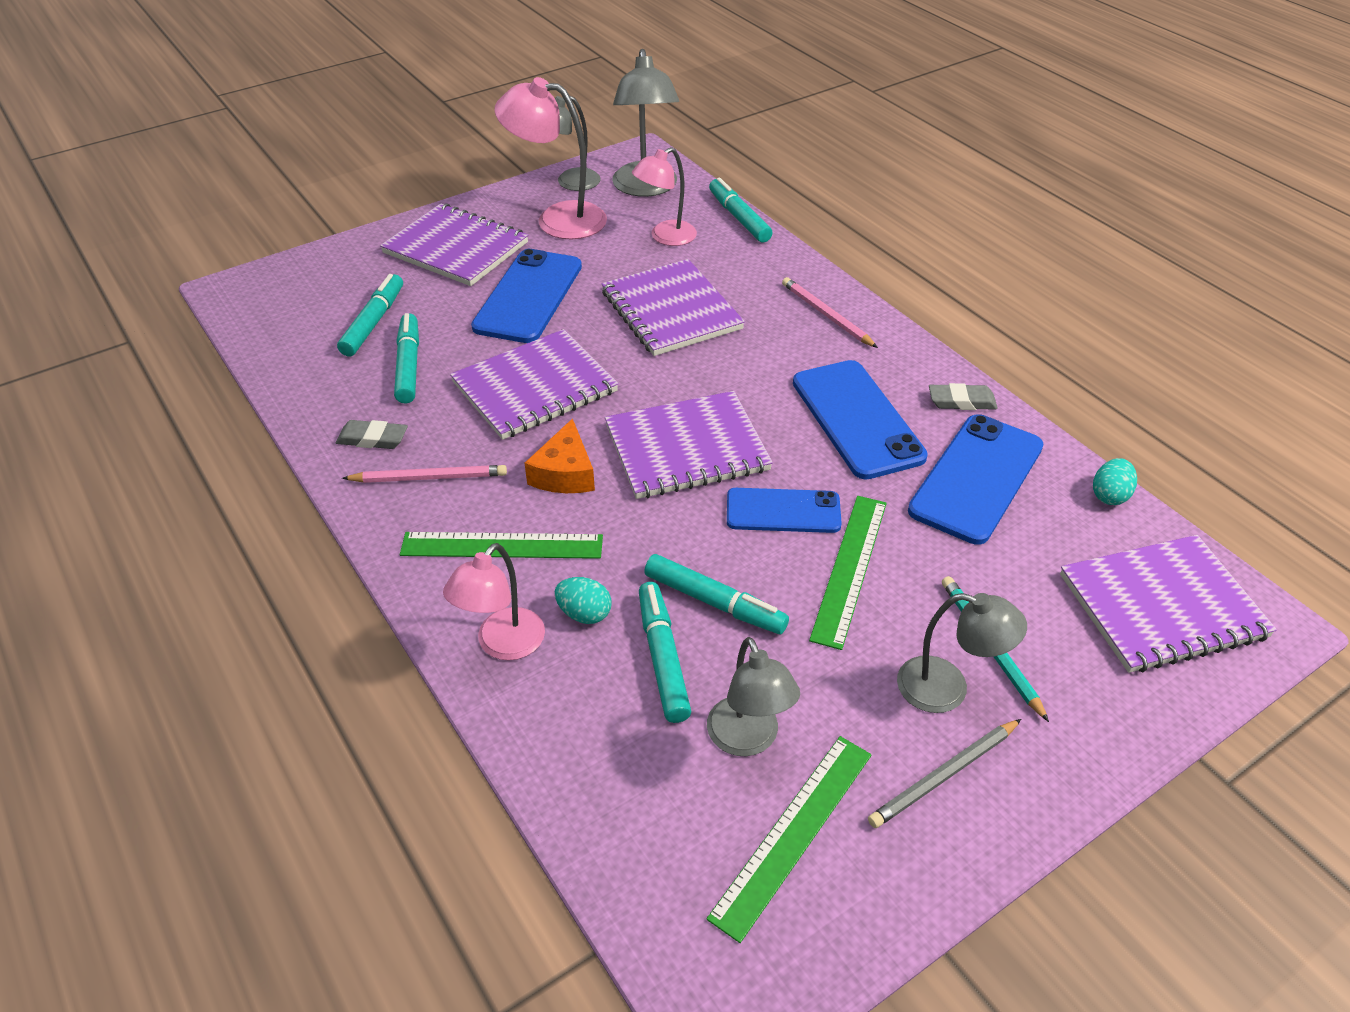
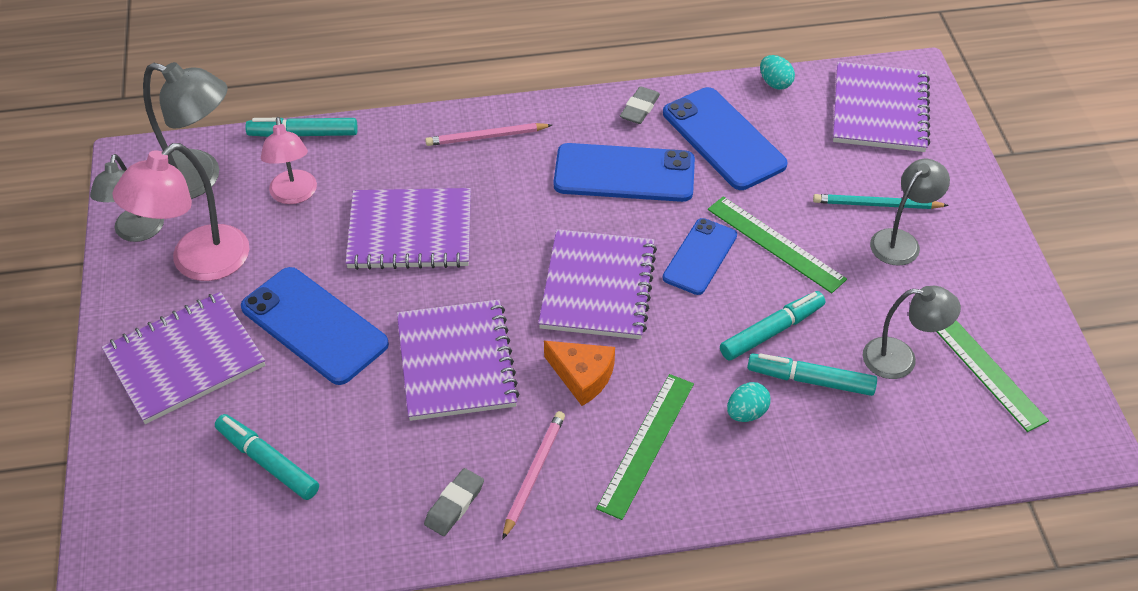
camera: 65 degrees left, 5 degrees up
turquoise marker [394,313,419,403] -> none
pink lamp [443,543,545,660] -> none
grey pencil [868,719,1021,828] -> none

